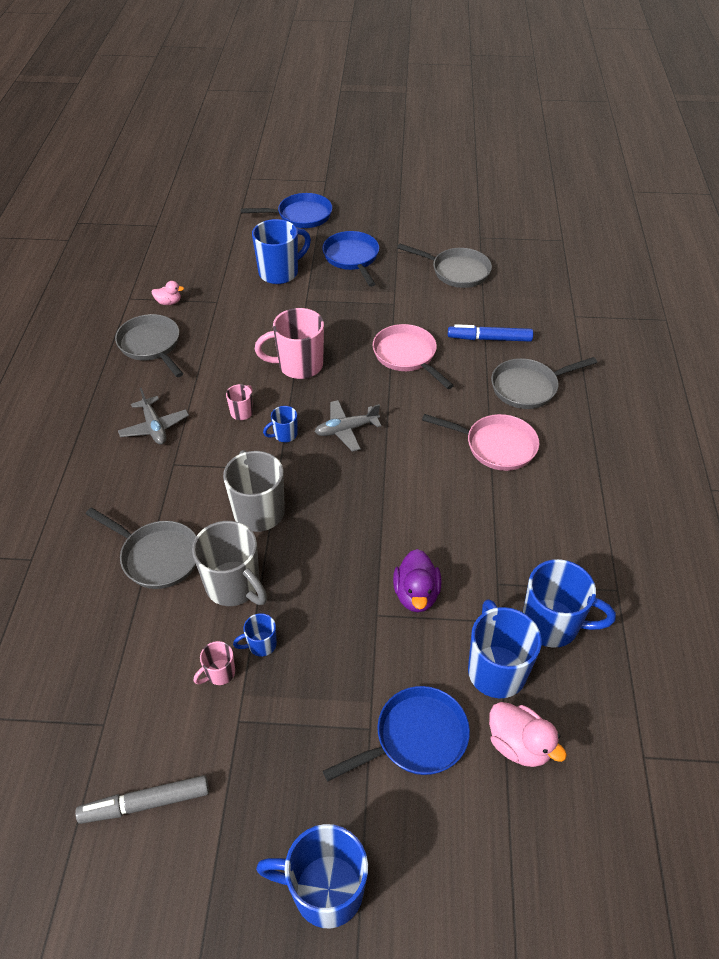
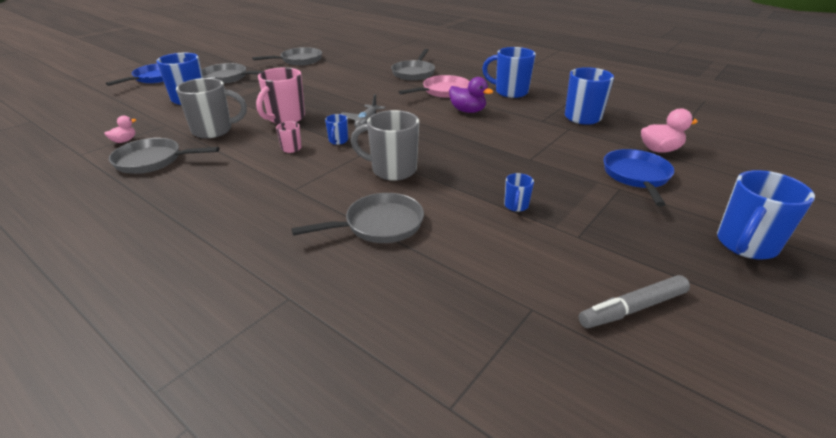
camera: 55 degrees left, 15 degrees down
grey marker [75,775,209,824] -> grey marker turned 45 degrees clockwise [579,275,690,328]
grey plane [118,388,189,445] -> none
grey mug [192,521,267,606] -> grey mug moved to [176,78,247,138]
pink mug [194,641,235,685] -> none
blue pan [322,231,379,287] -> grey pan [201,63,263,83]
pink pan [373,324,454,389] -> none
purple duck [393,549,441,612] -> purple duck moved to [449,77,494,113]
blue marker [448,324,533,342] -> none
blue mug [468,599,542,698] -> blue mug moved to [482,47,536,98]

